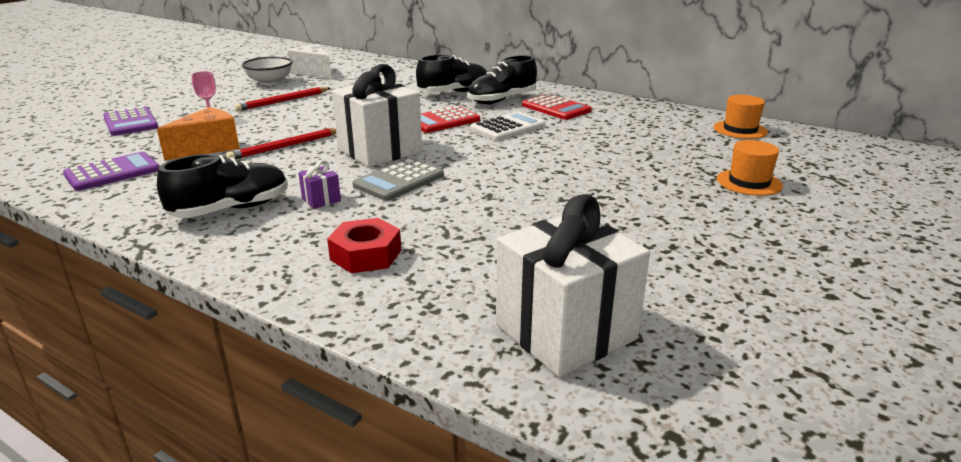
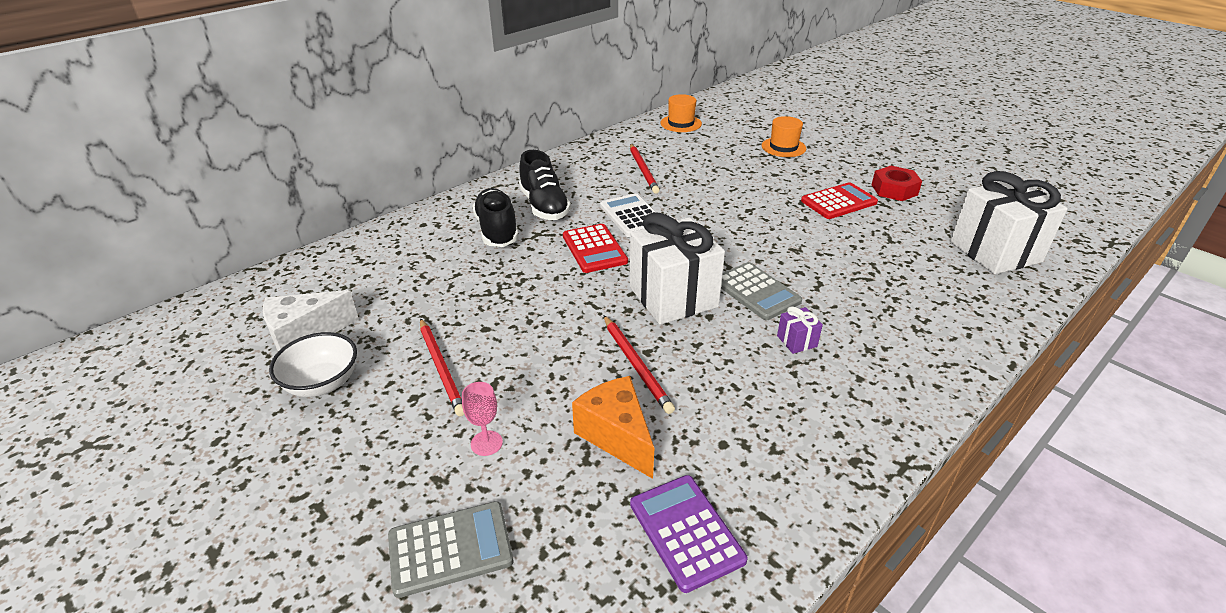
camera: 75 degrees left, 10 degrees up
purple calculator [103,106,158,136] -> grey calculator [388,501,513,598]
black shoe [157,154,288,218] -> none
red nut [327,218,401,273] -> red nut moved to [872,166,922,201]
red calculator [522,94,592,120] -> red calculator moved to [801,182,878,219]
none -> red pencil [630,144,660,194]

